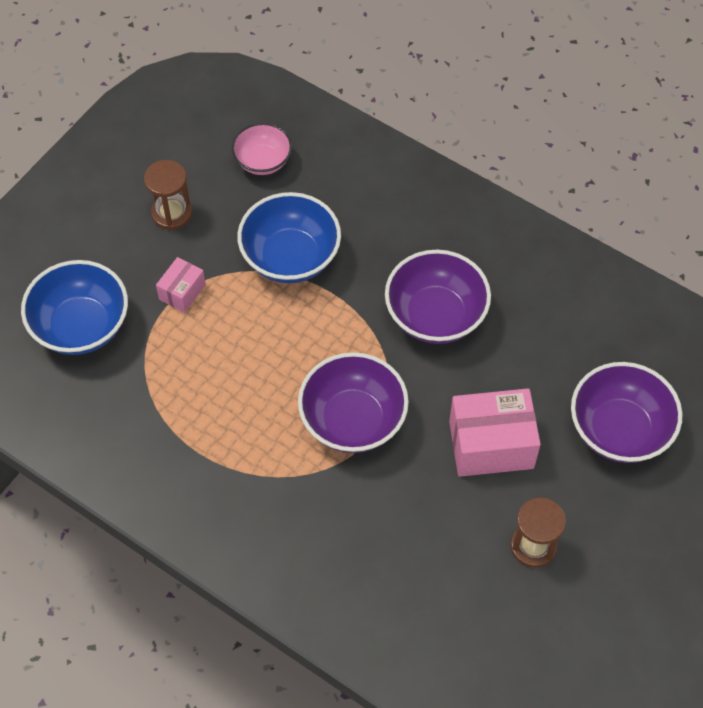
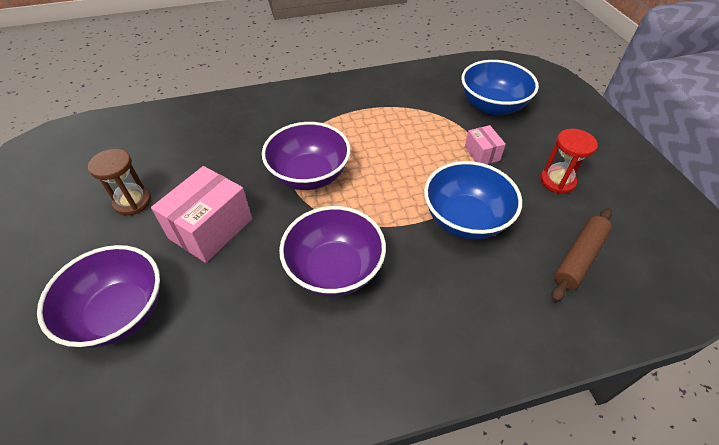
camera: 130 degrees right, 10 degrees down
brown hourglass [144,160,192,230] -> red hourglass [540,129,598,194]
pink bowl [232,123,292,175] -> brown rolling pin [552,208,612,302]

